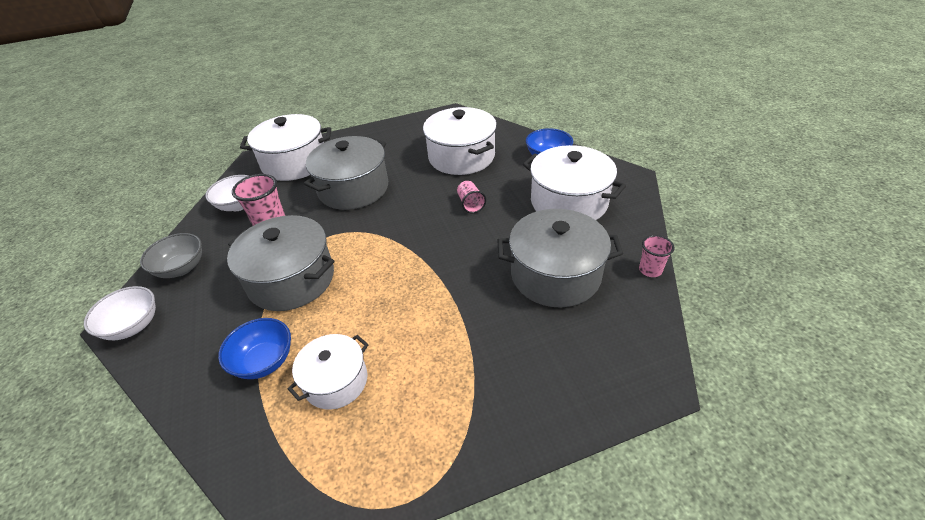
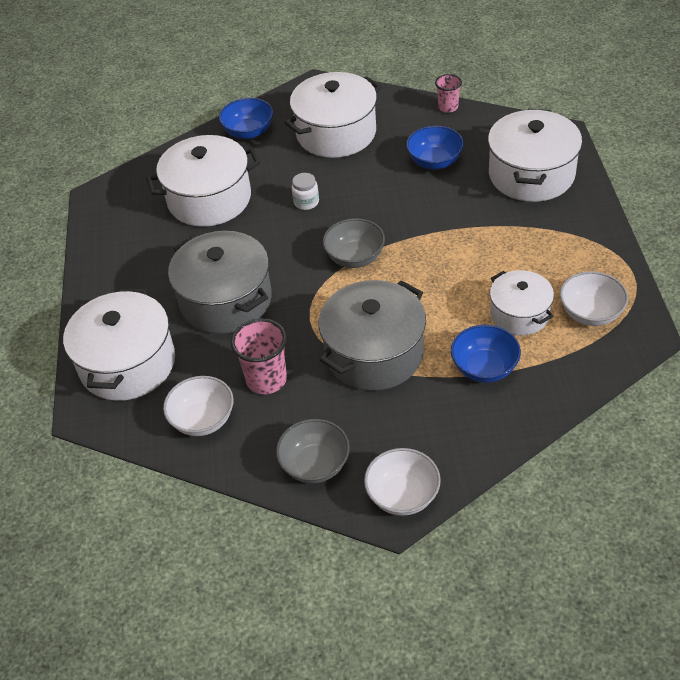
camera: 75 degrees left, 5 degrees up
pink cup [457,181,486,213] -> white jar [292,173,319,210]
grey pot [497,209,623,307] -> blue bowl [406,126,464,169]
none -> grey bowl [323,218,385,268]
none -> white pot [488,109,582,202]
none -> white bowl [560,271,628,326]

